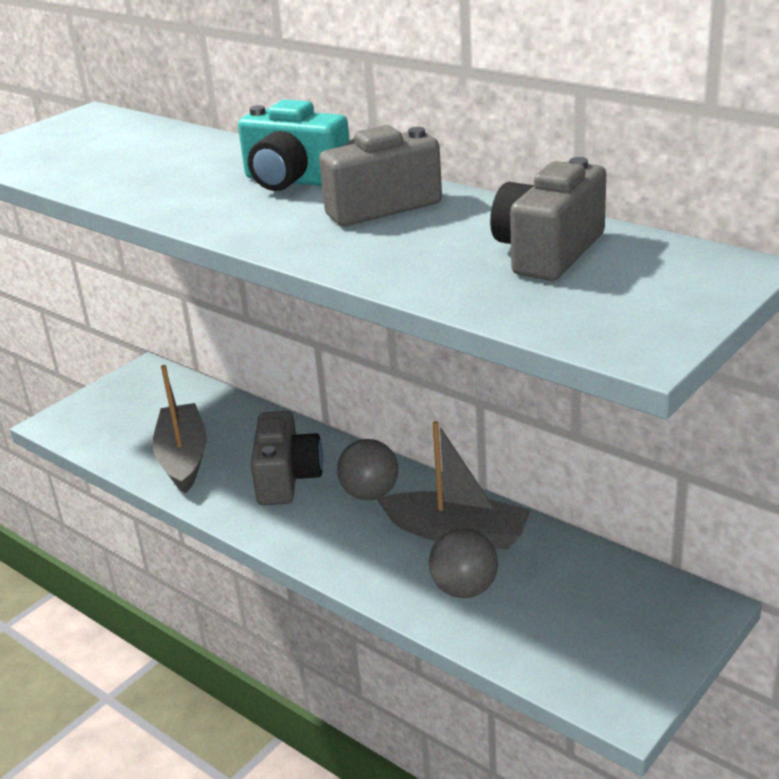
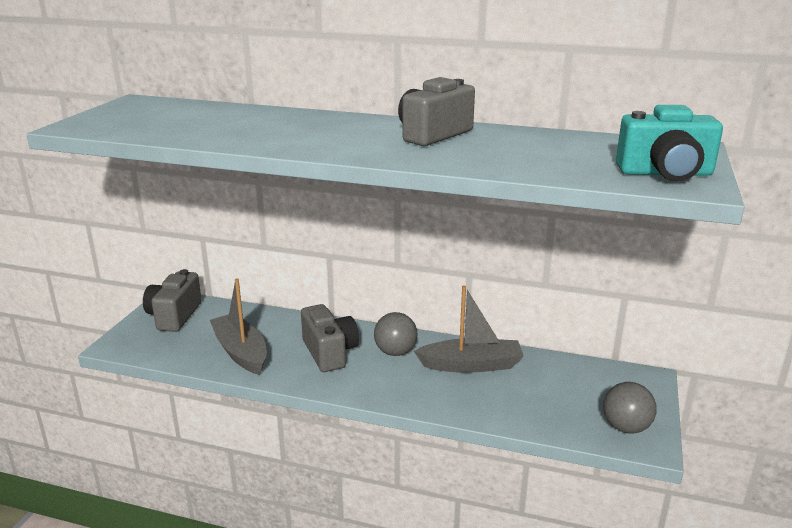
camera: 25 degrees left, 5 degrees down
turquoise camera [238,100,350,191] -> turquoise camera moved to [616,105,723,181]
grey ball [429,528,498,598] -> grey ball moved to [603,382,656,434]
grey camera [490,157,606,281] -> grey camera moved to [143,269,201,332]

